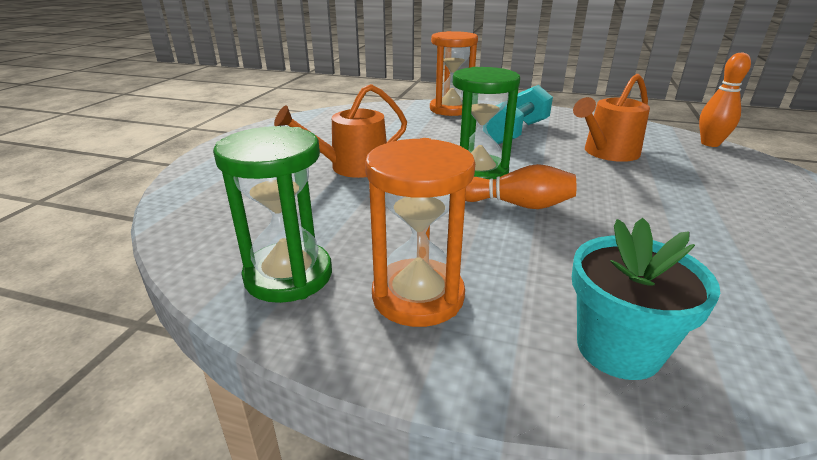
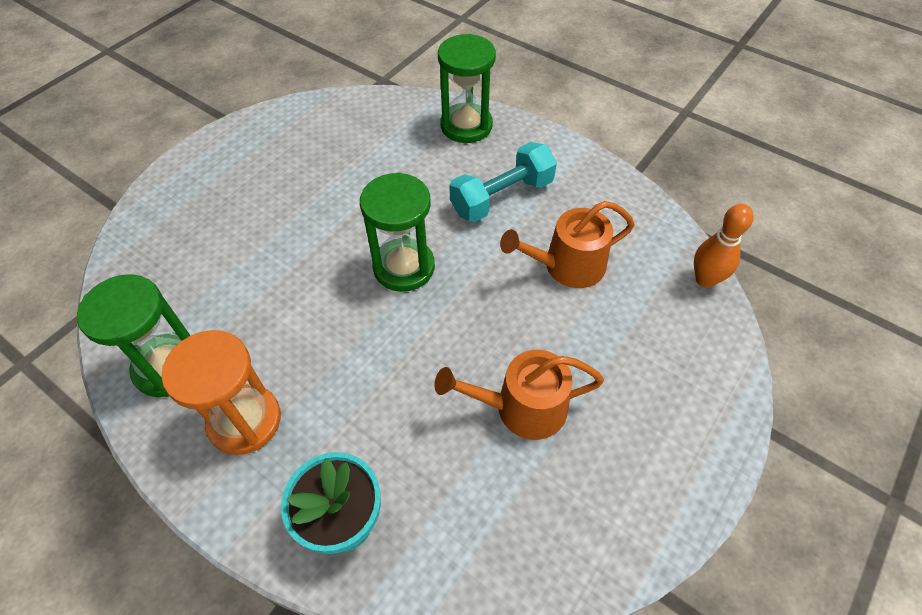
camera: 20 degrees right, 25 degrees up
orange watering can [274,84,407,178] -> orange watering can moved to [435,350,604,440]
orange hourglass [430,31,478,116] -> green hourglass [438,34,496,143]
orange bowling pin [465,164,576,209] -> none

